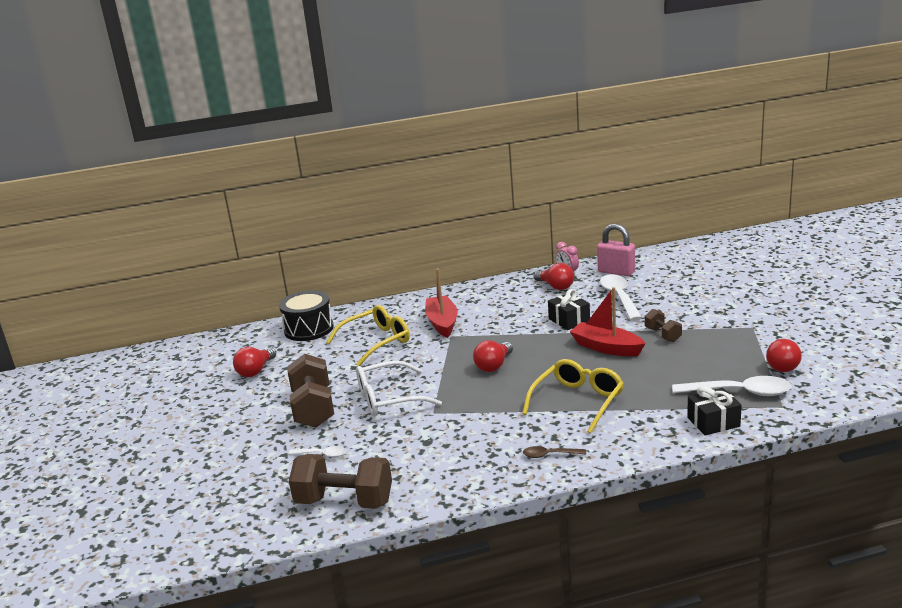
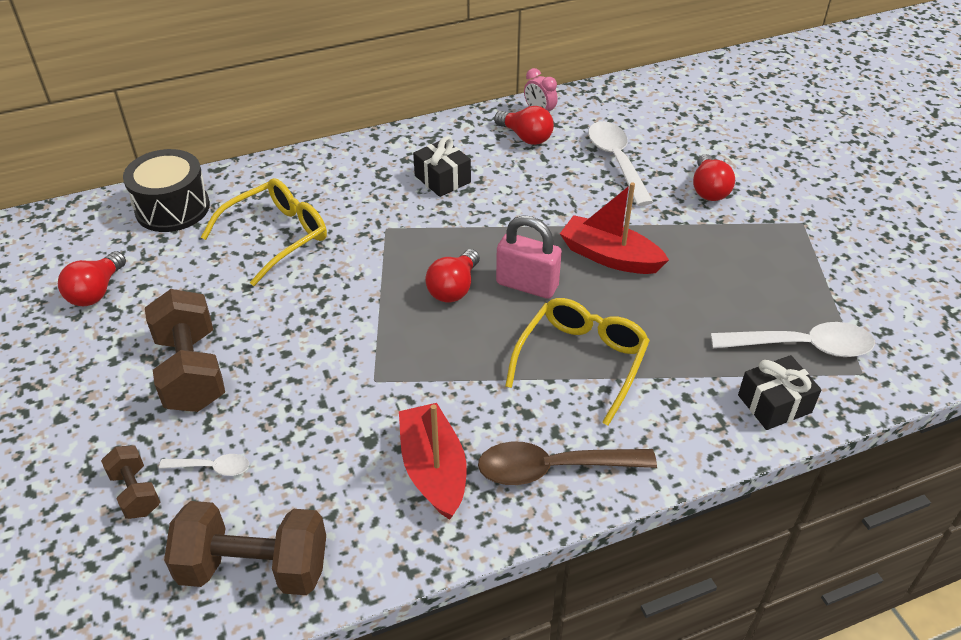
camera: 10 degrees left, 20 degrees up
white glasses [356,360,442,416] -> none
red boat [425,268,458,338] -> red boat moved to [399,403,467,520]
brown spoon [523,446,586,458] -> brown spoon [478,442,657,485], size x1.96
black gift [548,289,590,330] -> black gift moved to [413,136,471,197]
pink padlock [597,224,635,276] -> pink padlock moved to [496,215,562,299]
brown dumbbell [645,309,682,342] -> brown dumbbell moved to [101,445,160,519]
red light bulb [766,339,802,372] -> red light bulb moved to [693,154,735,201]

